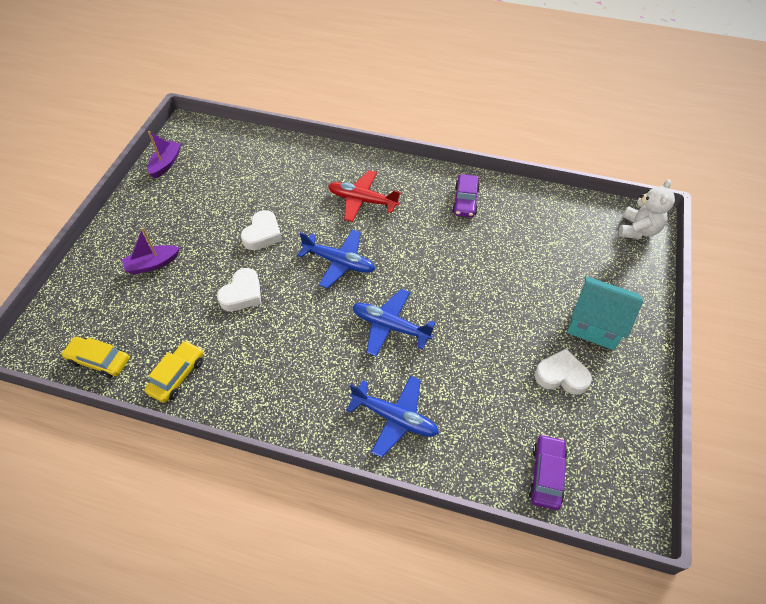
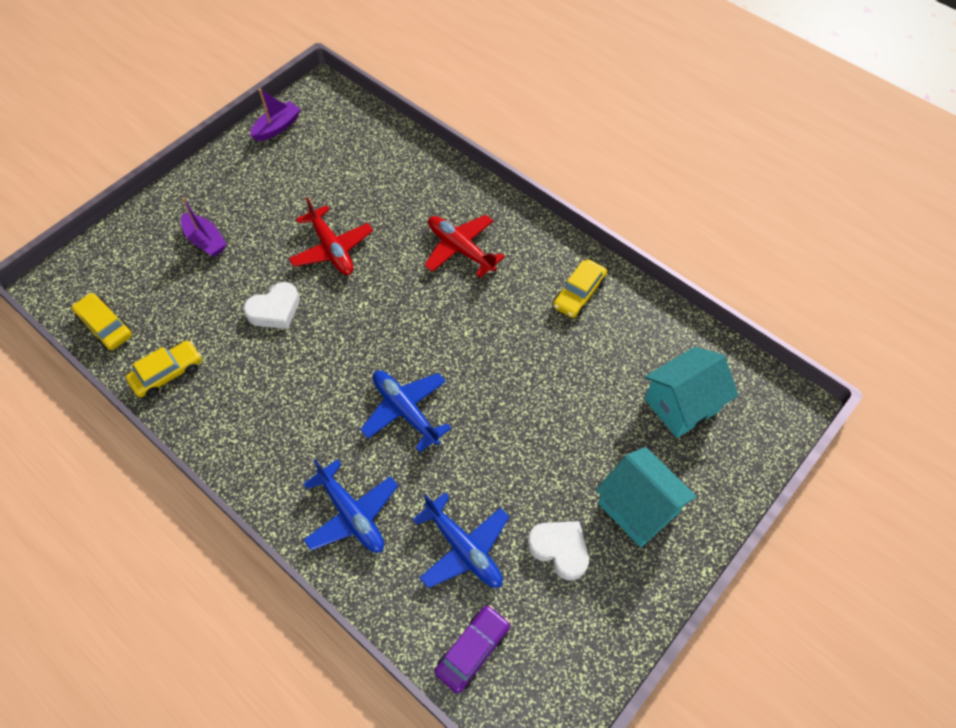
camera: 25 degrees right, 5 degrees up
purple boat [122,228,180,275] -> purple boat turned 135 degrees counterclockwise [181,197,227,257]
white heart [241,210,282,250] -> red plane [289,197,373,275]
blue plane [297,229,375,289] -> blue plane moved to [413,493,509,588]
purple car [452,174,480,217] -> yellow car [553,259,607,318]
white teddy bear [619,179,675,239] -> none
none -> turquoise house [645,347,739,438]

